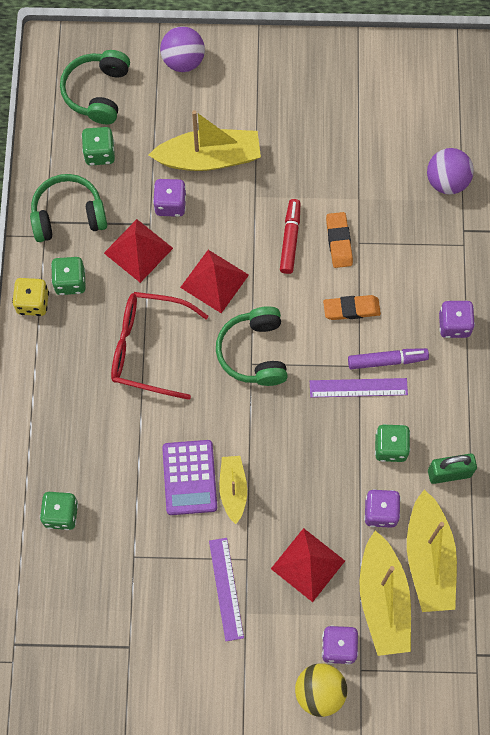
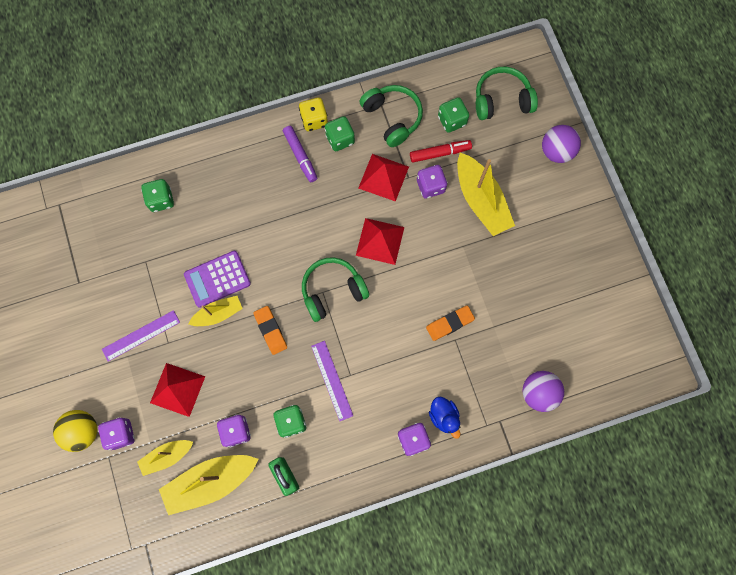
camera: 70 degrees right, 5 degrees up
red glasses [111,292,209,400] -> none
red marker [280,199,300,274] -> red marker moved to [410,140,472,163]
orange eraser [323,295,381,320] -> orange eraser moved to [253,306,287,355]
purple marker [348,348,429,369] -> purple marker moved to [283,126,317,182]
yellow boat [359,531,411,656] -> yellow boat [137,440,193,476], size x0.58
none -> blue duck [429,396,461,439]

